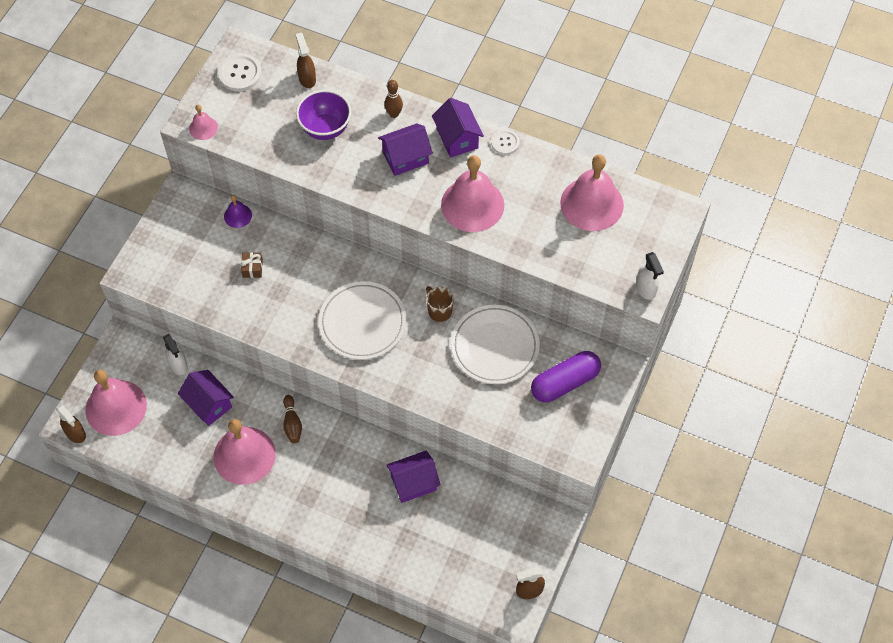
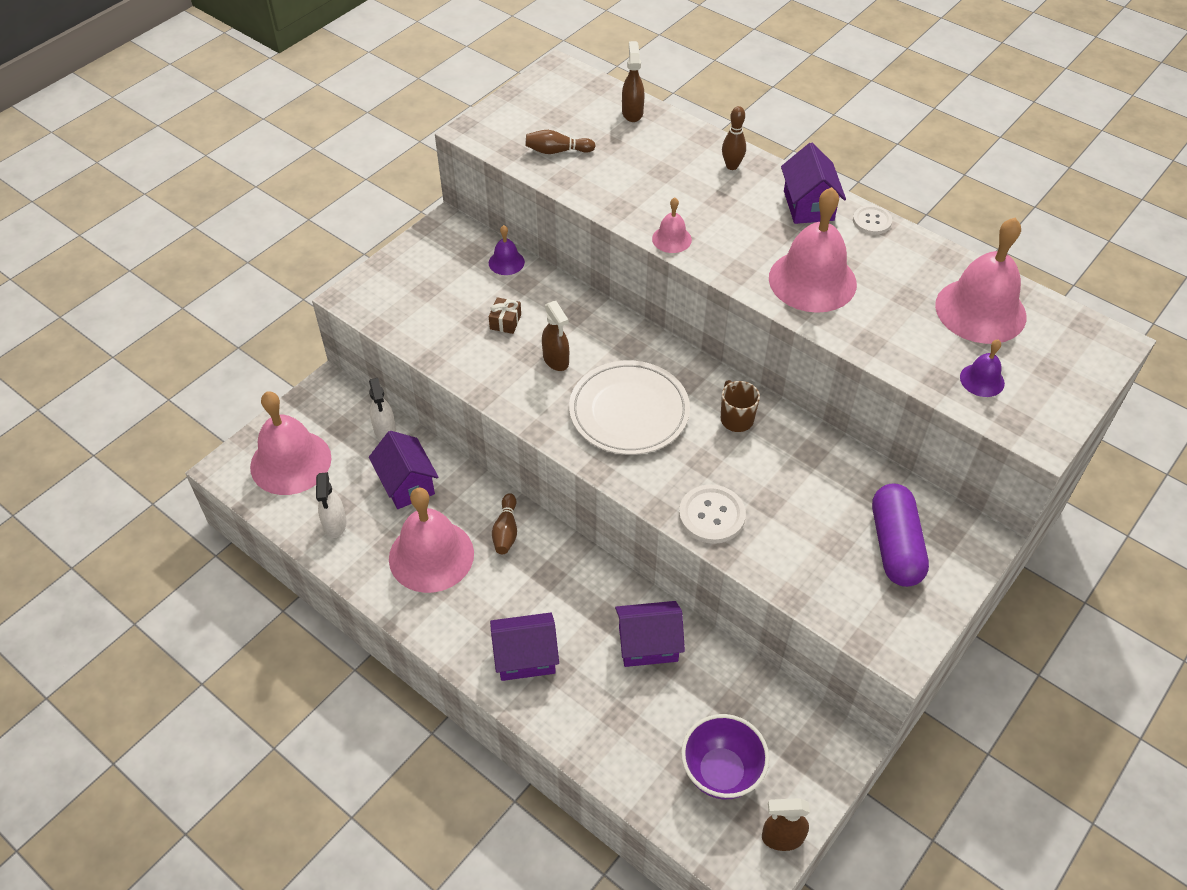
camera: 15 degrees right, 10 degrees down
brown spray bottle [56,404,86,443] -> brown spray bottle moved to [542,301,569,371]
pink bell [189,105,218,140] -> pink bell moved to [652,198,692,253]
white button [218,53,262,91] -> white button moved to [679,485,746,544]
purple bowl [296,90,351,140] -> purple bowl moved to [681,714,769,799]
purple house [378,123,433,176] -> purple house moved to [490,612,559,681]
white plate [451,305,540,384] -> none
purple capsule [531,351,601,402] -> purple capsule turned 75 degrees counterclockwise [872,483,929,587]
white spray bottle [636,252,664,300] -> white spray bottle moved to [316,472,347,538]
none -> brown bowling pin [525,130,596,154]
none -> purple bell [960,339,1005,397]

